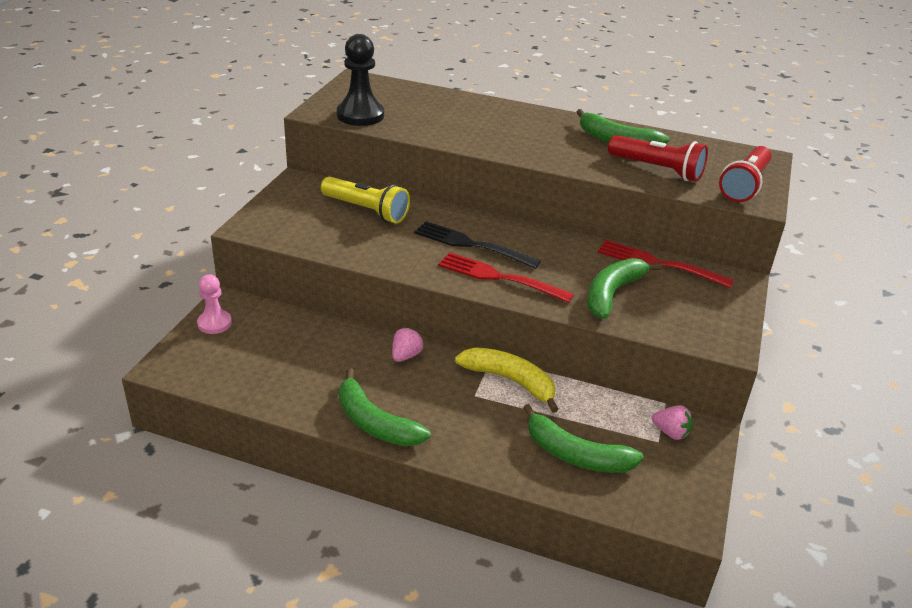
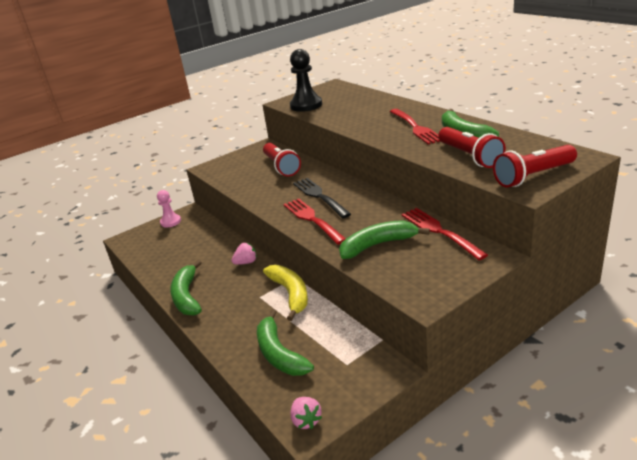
camera: 40 degrees right, 5 degrees down
yellow flashlight [321,177,410,224] -> red flashlight [263,143,301,176]
pink strawberry [652,405,692,440] -> pink strawberry moved to [290,397,322,429]
none -> red fork [390,109,440,144]

